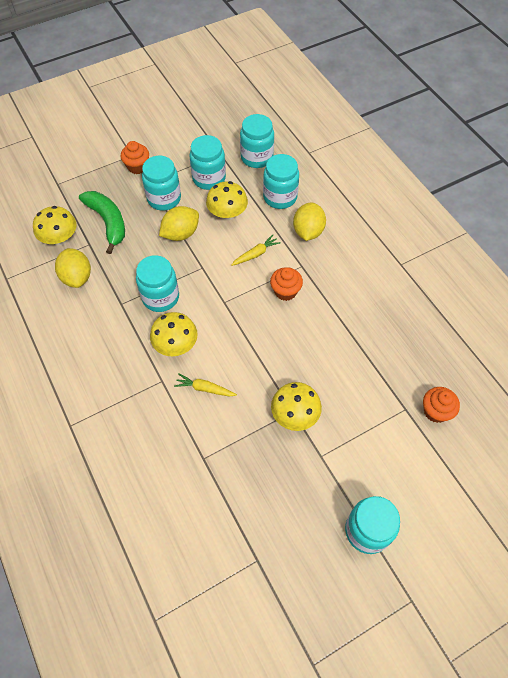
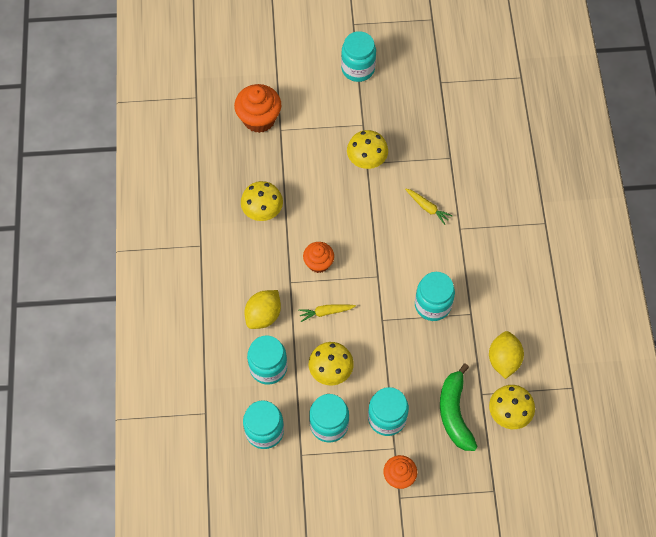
camera: 155 degrees left, 5 degrees up
yellow mushroom [150,312,198,356] -> yellow mushroom moved to [241,181,283,221]
yellow lemon [159,206,199,241] -> none
orange cupcake [423,387,460,423] -> orange cupcake [234,84,281,133], size x1.58

